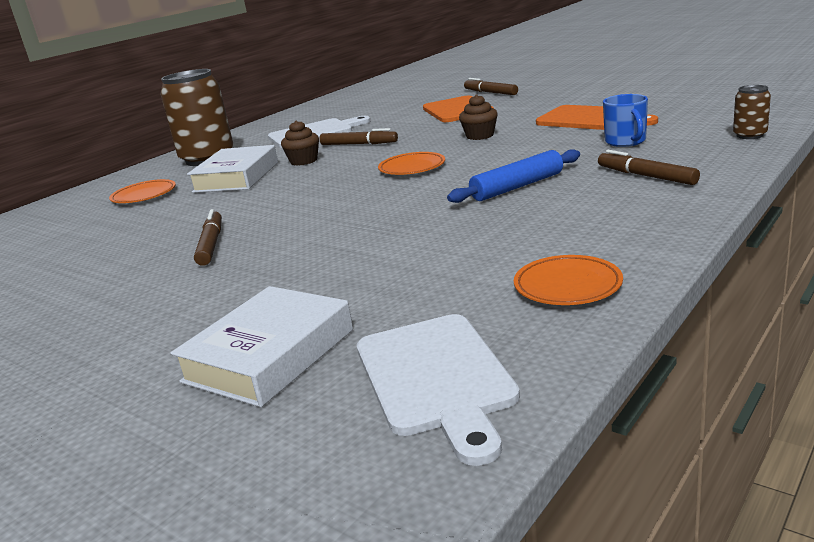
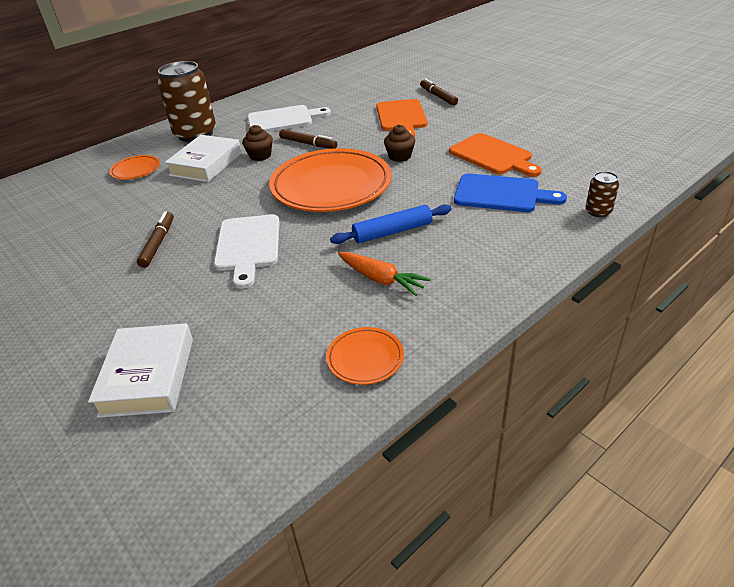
camera: 10 degrees right, 15 degrees up
white book [170,286,353,407] -> white book turned 45 degrees counterclockwise [88,323,193,418]
white cutting board [357,314,520,466] -> white cutting board moved to [214,214,280,289]
orange plate [378,152,445,175] -> orange plate [269,148,392,212], size x2.27
brown marker [598,150,700,185] -> none
blue mug [603,94,648,147] -> blue cutting board [454,174,567,212]
none -> orange carrot [338,252,431,296]

